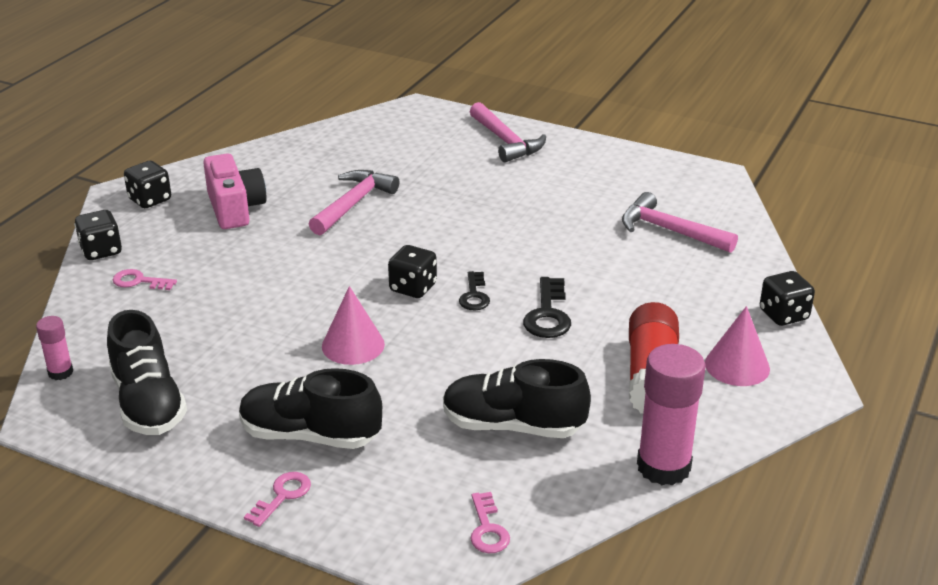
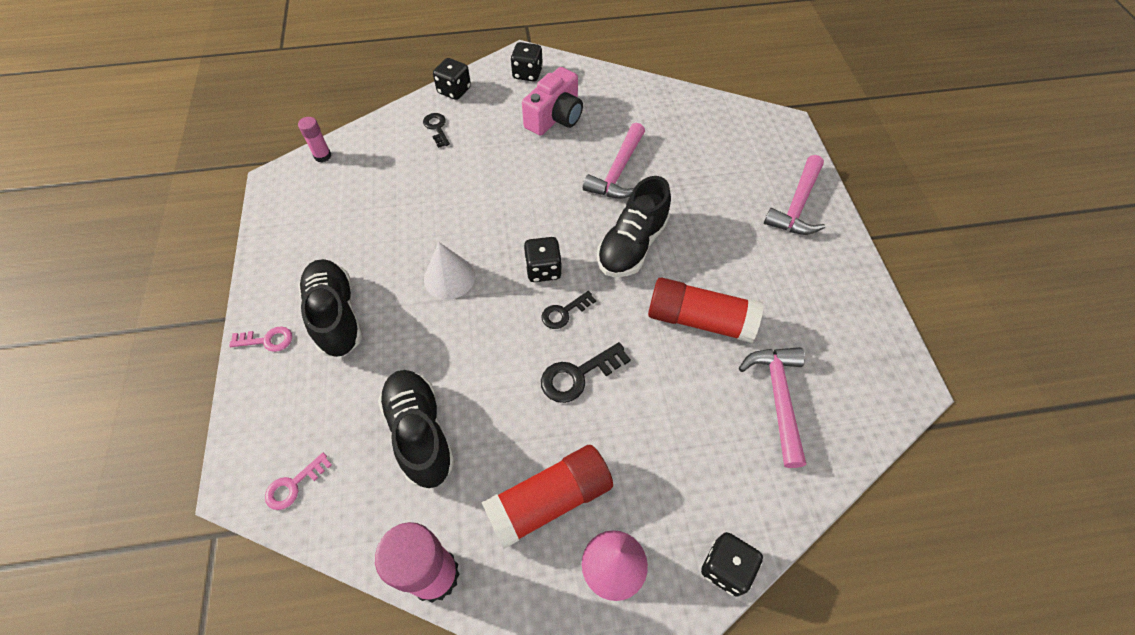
camera: 55 degrees right, 25 degrees up
black shoe [107,310,187,435] -> black shoe moved to [597,176,671,277]
pink key [113,269,177,290] -> black key [423,113,450,148]
pink hammer [309,170,399,235] -> pink hammer turned 120 degrees clockwise [583,123,645,199]
pink cone [322,286,385,365] -> white cone [424,242,475,300]
none -> red glue stick [648,277,763,343]

